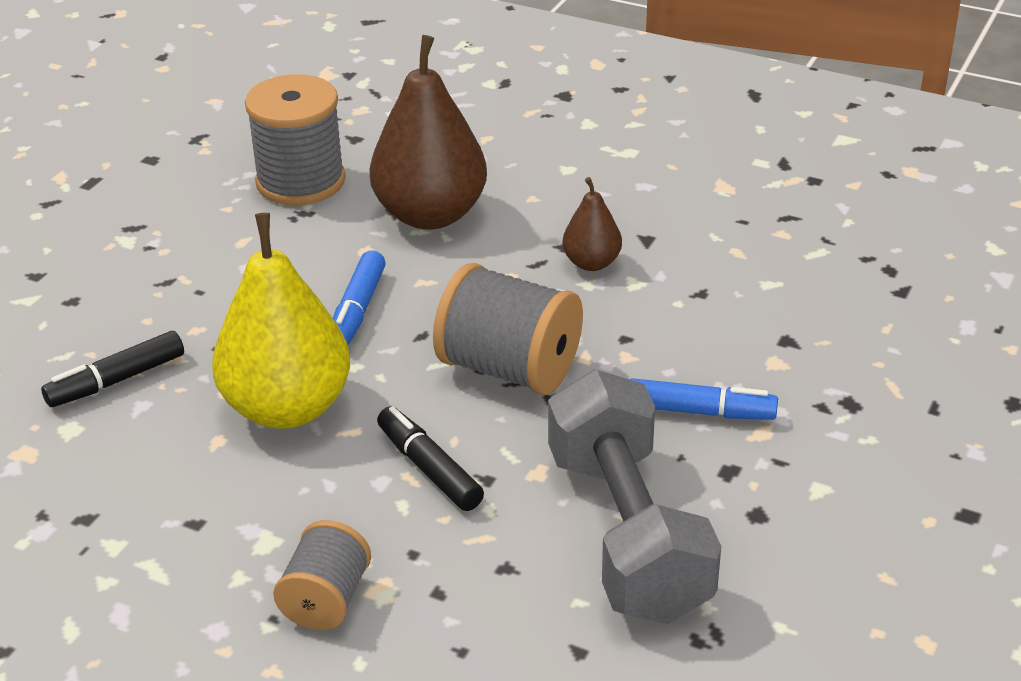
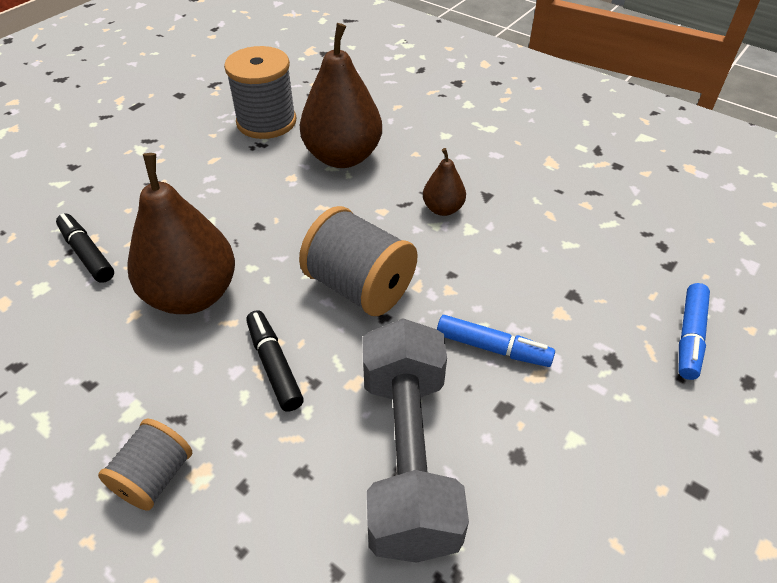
camera: 10 degrees right, 10 degrees up
black marker [41,331,184,407] -> black marker turned 75 degrees clockwise [56,213,114,283]
yellow pear [212,213,350,428] -> brown pear [128,153,235,314]
blue marker [333,250,386,345] -> blue marker moved to [679,283,710,380]

